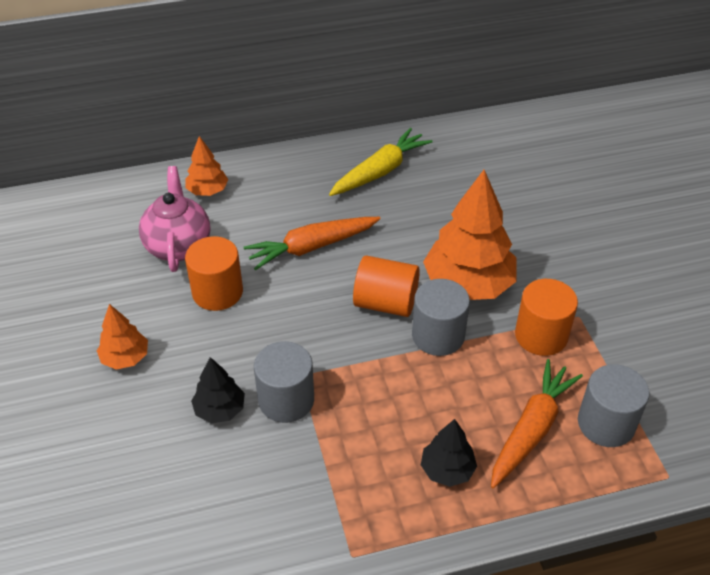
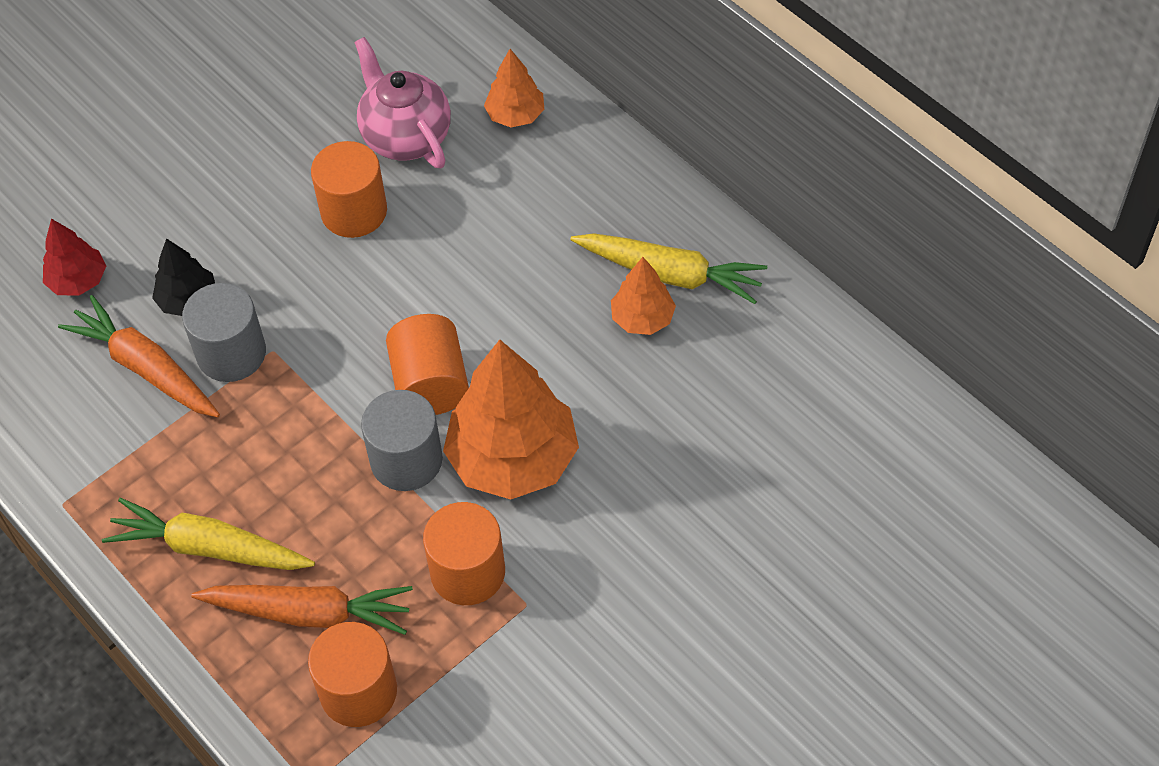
camera: 65 degrees right, 10 degrees up
orange tree [97,304,148,370] -> orange tree moved to [611,257,676,335]
pink teapot [139,166,210,272] -> pink teapot turned 90 degrees counterclockwise [354,37,451,168]
orange carrot [243,217,380,270] -> orange carrot moved to [58,295,220,417]
black tree [421,419,477,487] -> yellow carrot [102,498,315,570]
grey cylinder [578,364,649,447] -> orange cylinder [308,622,397,727]
none -> red tree [43,219,106,296]

